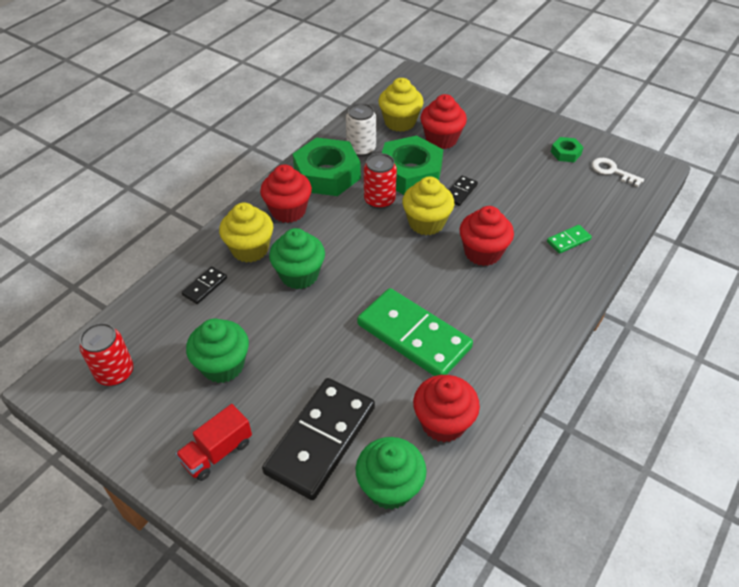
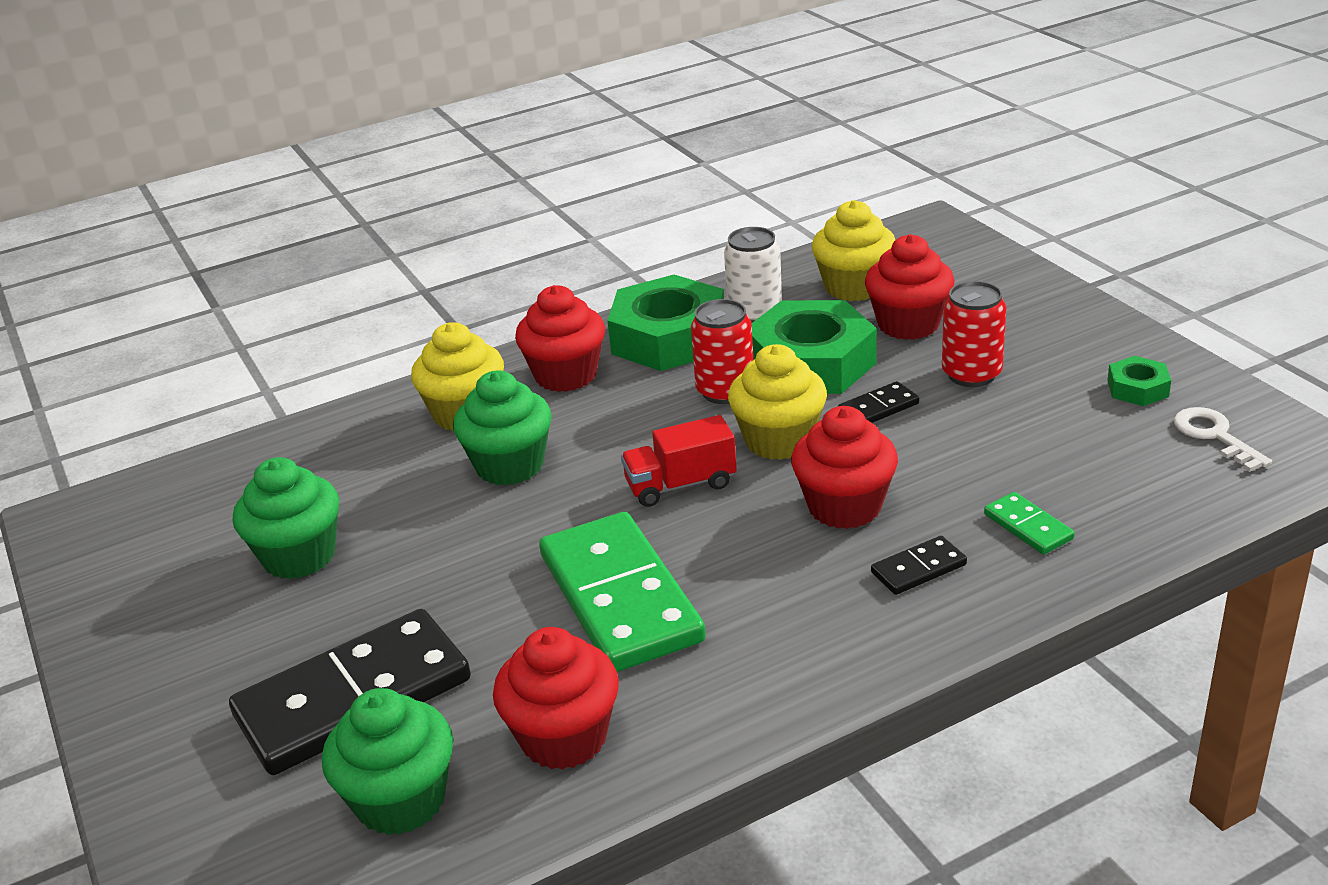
camera: 30 degrees right, 15 degrees down
red can [80,323,133,386] -> red can moved to [942,281,1006,387]
red truck [176,404,252,481] -> red truck moved to [621,415,737,507]
black domino [181,266,227,304] -> black domino moved to [871,536,967,595]
green domino [547,225,592,254] -> green domino turned 60 degrees clockwise [984,492,1075,554]

